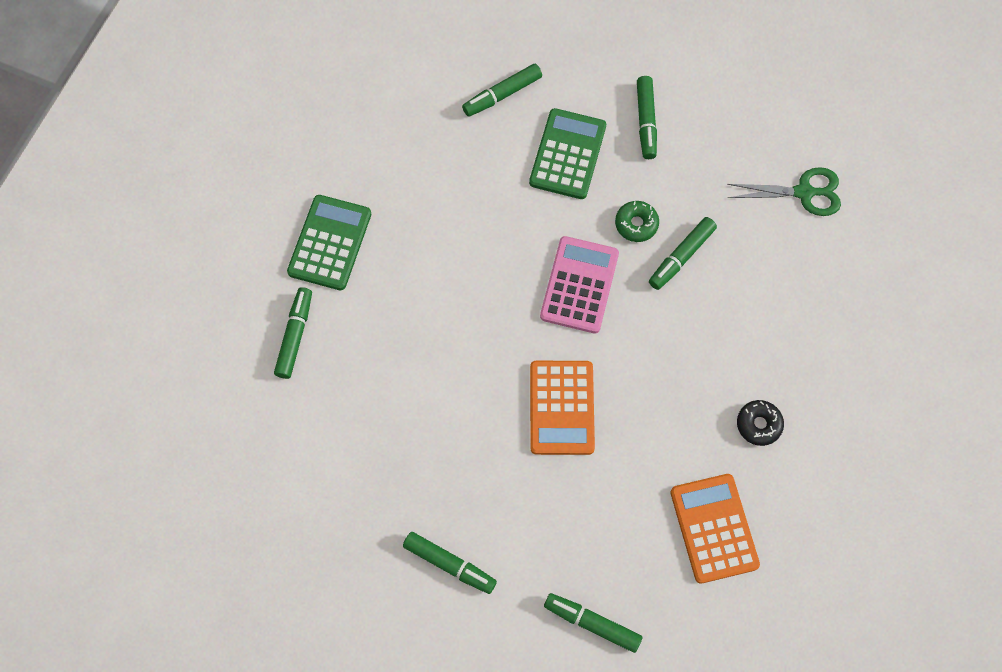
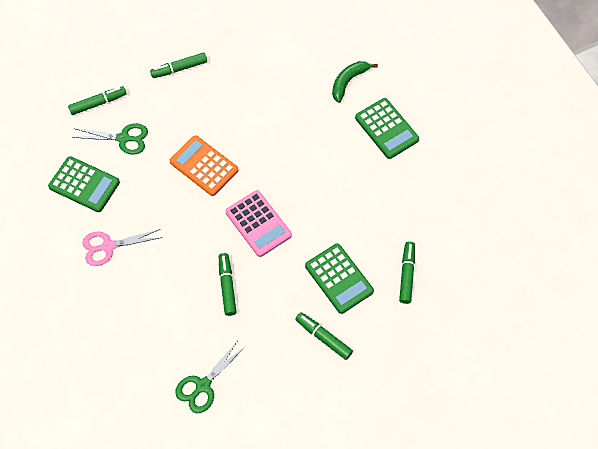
camera: 130 degrees right, 5 degrees down
green marker [274,287,312,379] -> green banana [332,61,378,103]
green donut [615,201,659,242] -> none
orange calculator [670,474,760,584] -> green calculator [48,156,120,212]
black donut [737,400,784,446] -> pink scissors [82,229,162,266]
none -> green scissors [72,123,148,155]

